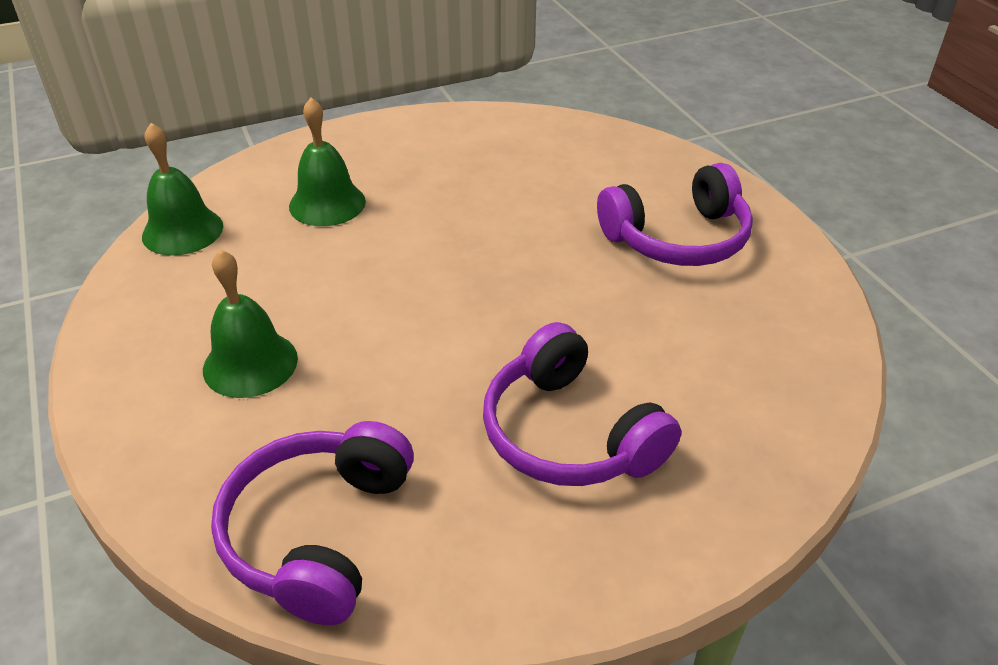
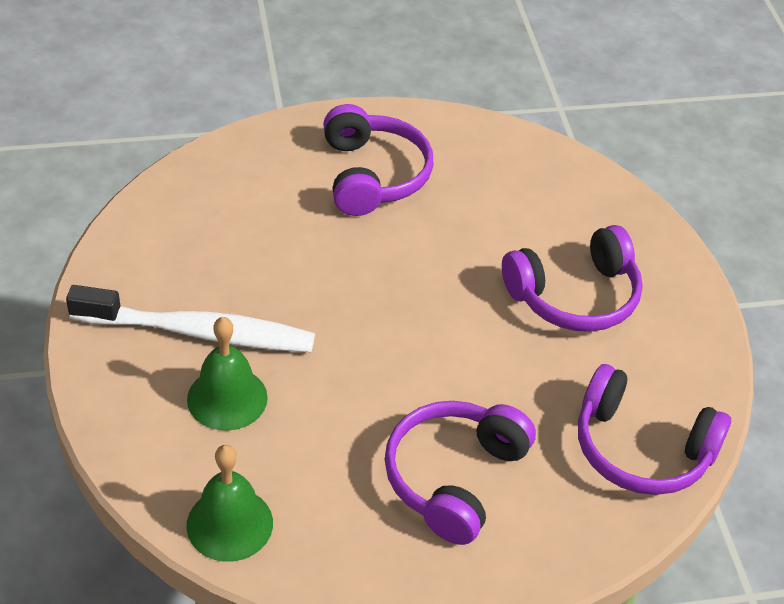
camera: 80 degrees left, 5 degrees up
green bell [203,249,298,398] -> purple headphones [385,401,536,545]
none -> white toothbrush [66,285,315,352]

